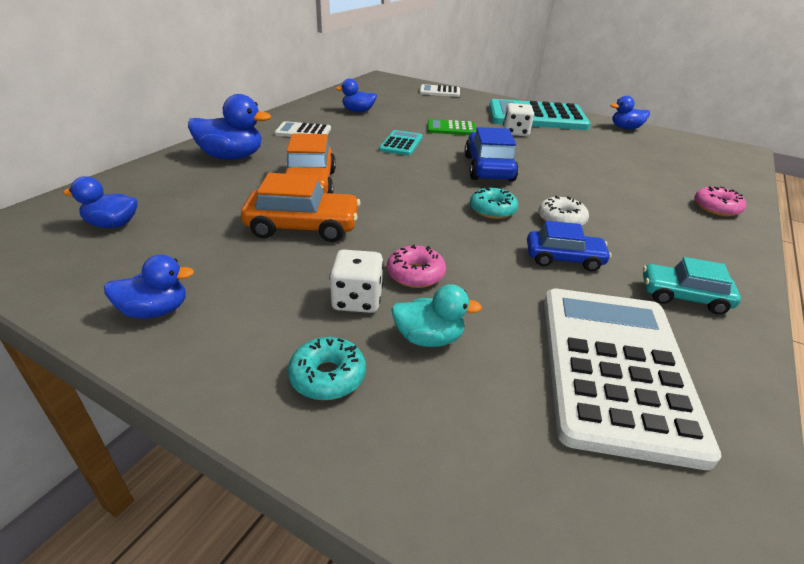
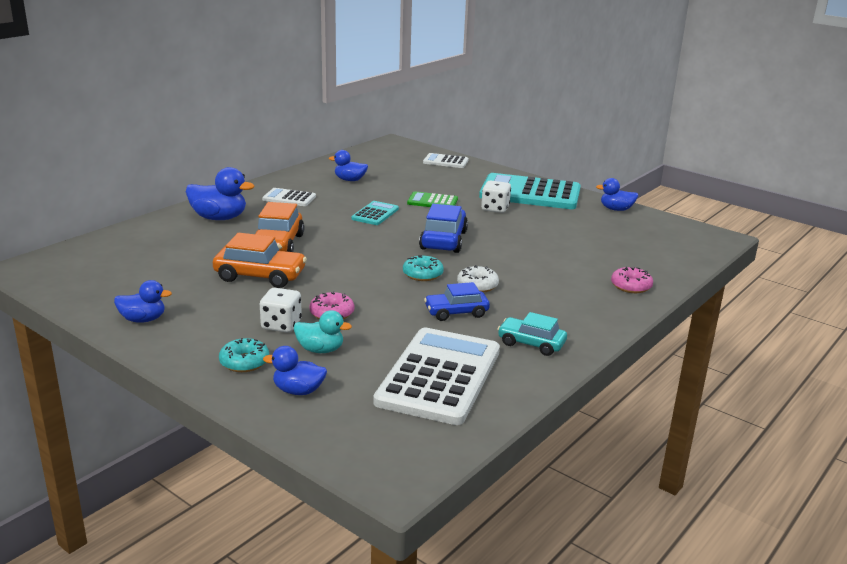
camera: 10 degrees right, 10 degrees down
blue duck [63,176,137,228] -> blue duck moved to [263,346,327,395]
blue car [527,221,611,272] -> blue car turned 150 degrees clockwise [424,282,490,321]

